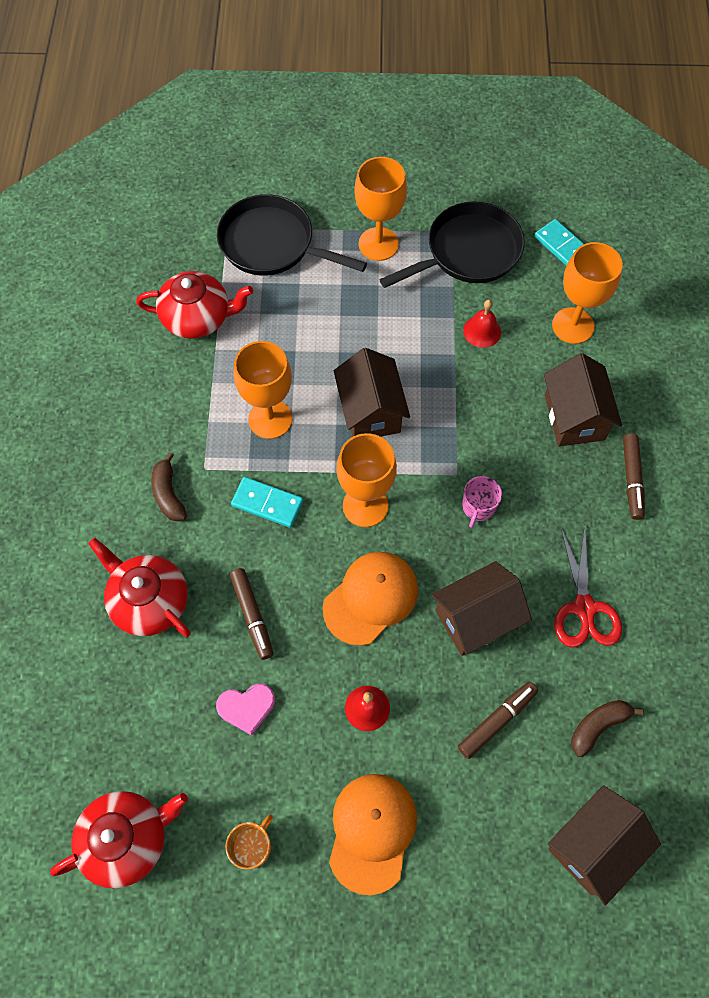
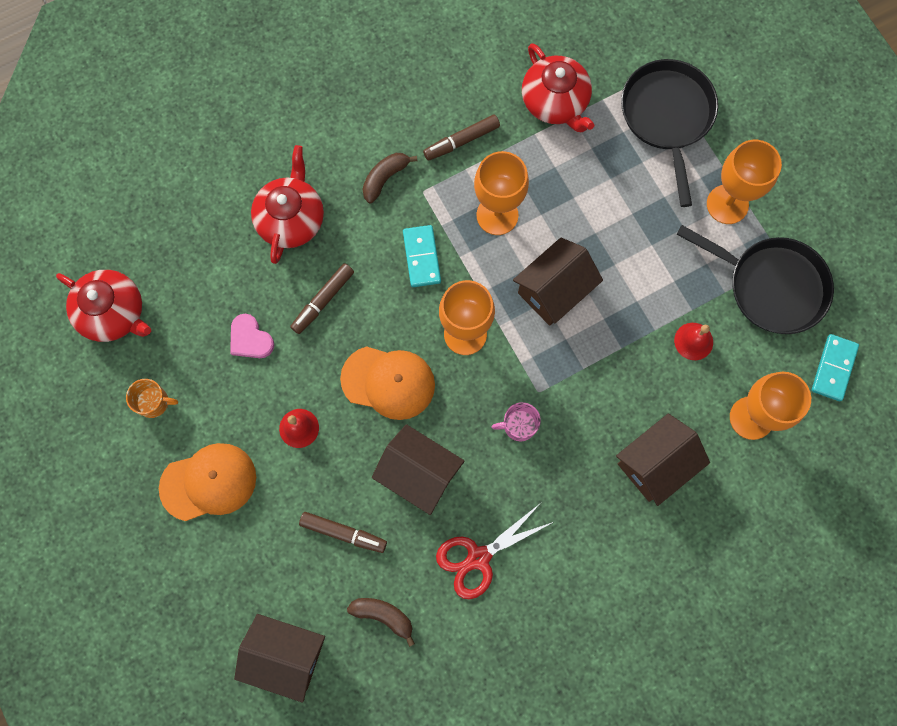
camera: 60 degrees right, 10 degrees up
brown marker [623,433,645,520] -> brown marker moved to [423,115,500,161]

